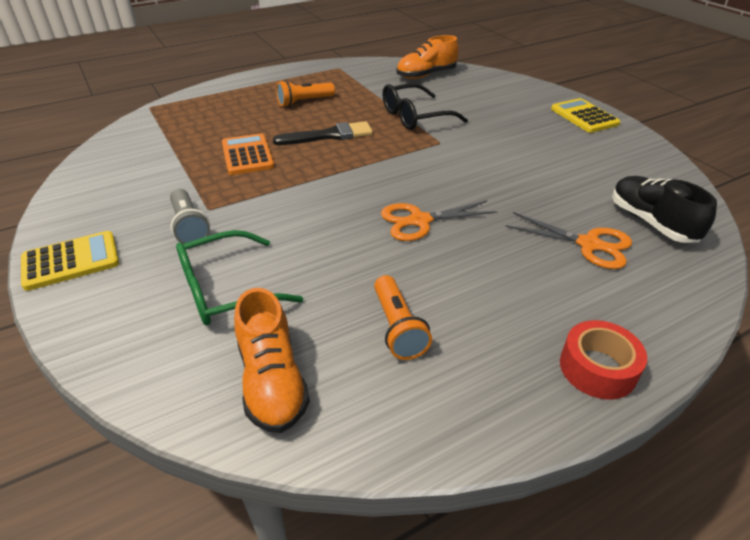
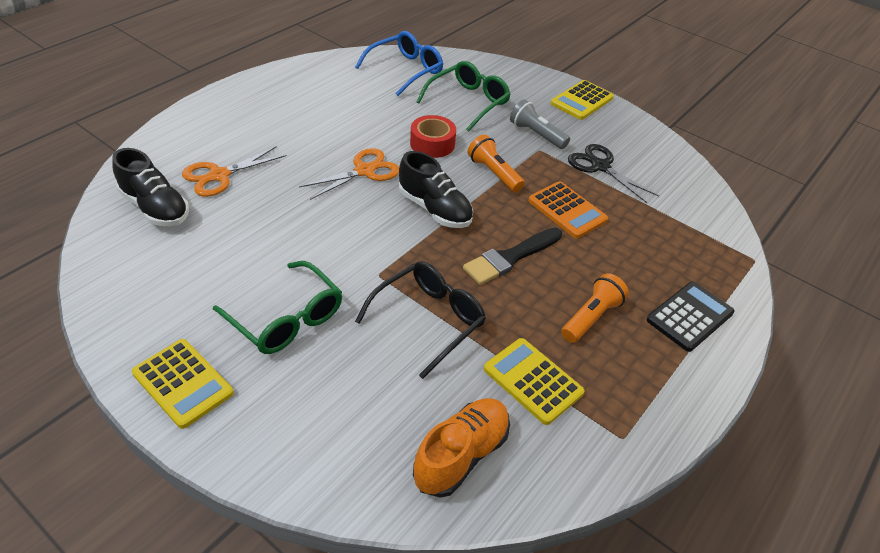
camera: 155 degrees right, 5 degrees up
orange shoe [234,288,310,433] -> blue glasses [355,31,443,96]
orange flashlight [374,275,432,360] -> orange flashlight moved to [468,135,525,192]
orange scissors [505,212,632,269] -> orange scissors turned 45 degrees counterclockwise [182,146,287,197]
red tape [560,320,647,399] -> red tape moved to [410,115,456,158]
none -> green glasses [213,261,342,354]
none -> black shoe [399,151,473,228]
none -> yellow calculator [484,338,585,425]
none -> black scissors [568,144,659,203]
none -> black calculator [647,282,734,352]

